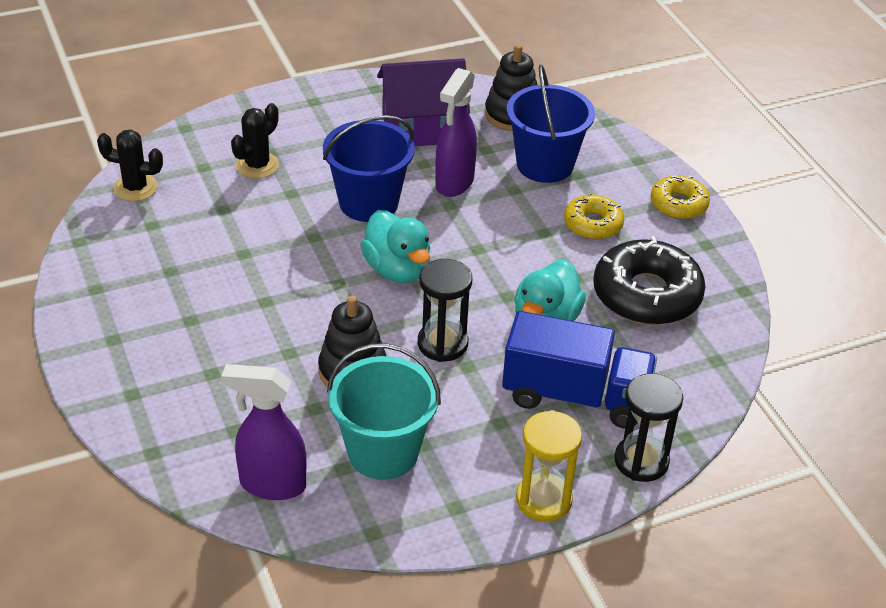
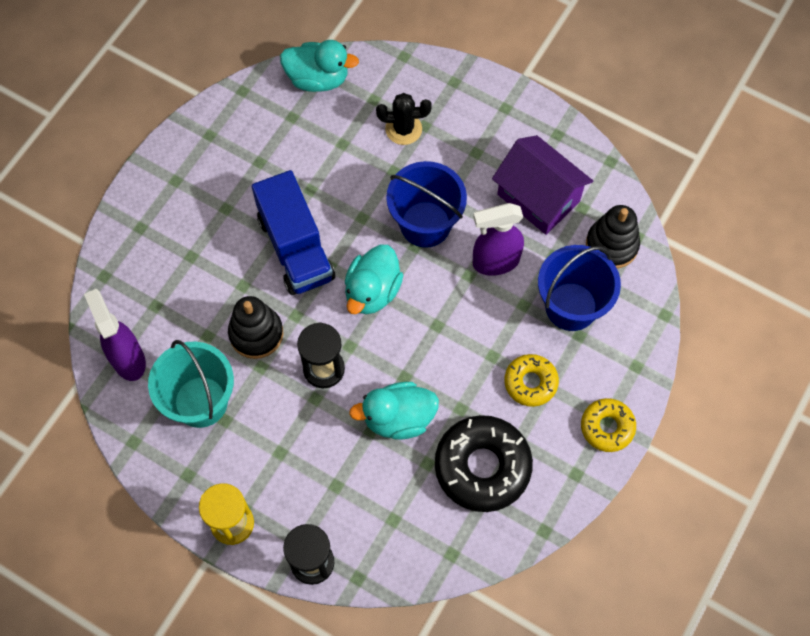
camera: 55 degrees right, 25 degrees up
black cactus [97,130,163,201] -> turquoise duck [280,40,359,92]
blue truck [502,311,657,428] -> blue truck moved to [252,170,335,295]

